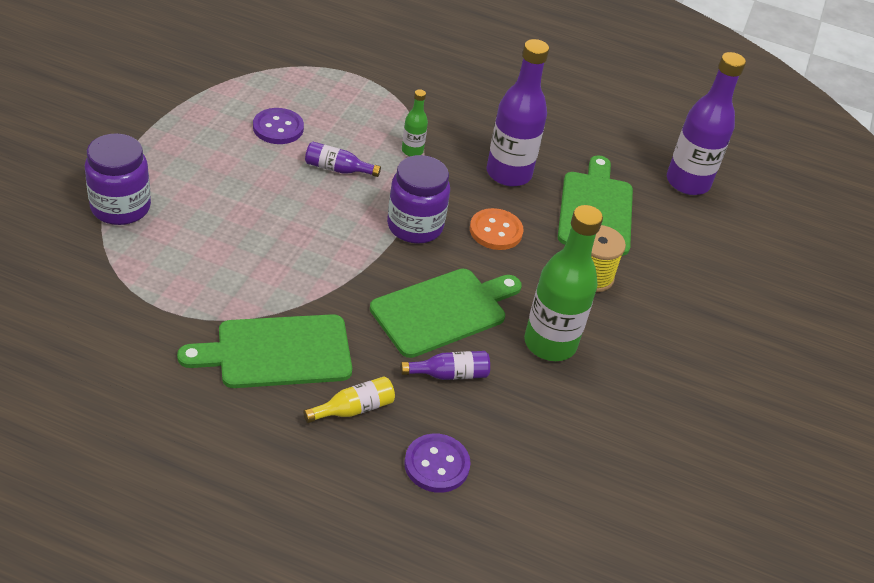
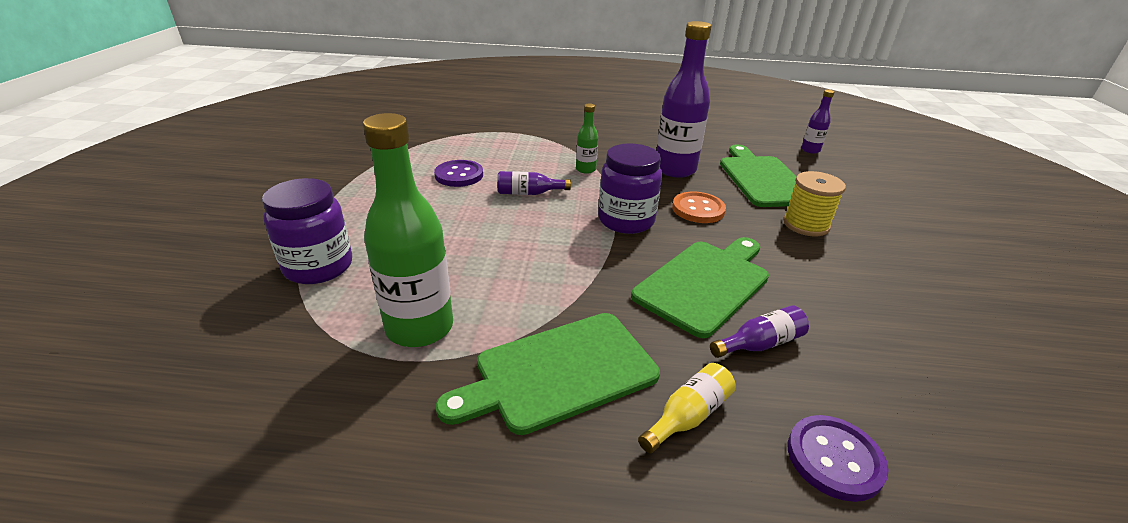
camera: 10 degrees left, 10 degrees down
green bottle [524,205,603,361] -> green bottle moved to [363,113,453,347]
purple bottle [667,52,746,195] -> purple bottle [801,90,835,154], size x0.48

